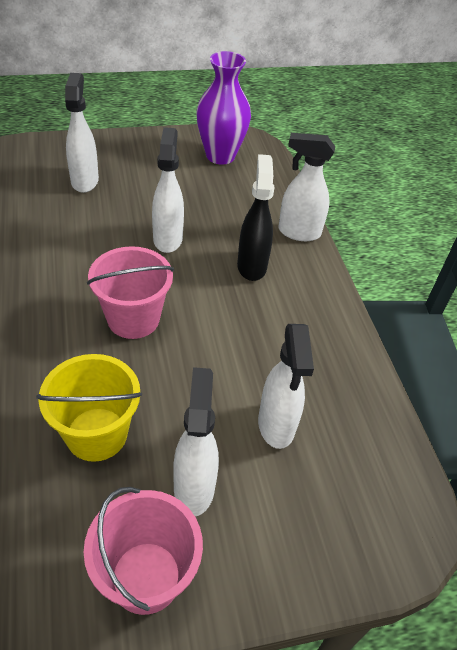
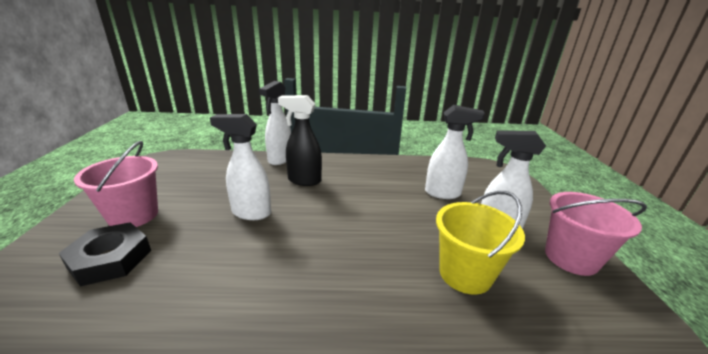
camera: 75 degrees left, 20 degrees down
white spray bottle [65,73,99,193] -> black nut [59,222,151,287]
pink bucket [87,246,174,339] -> pink bucket moved to [74,141,158,227]
purple vase [196,51,251,165] -> none

